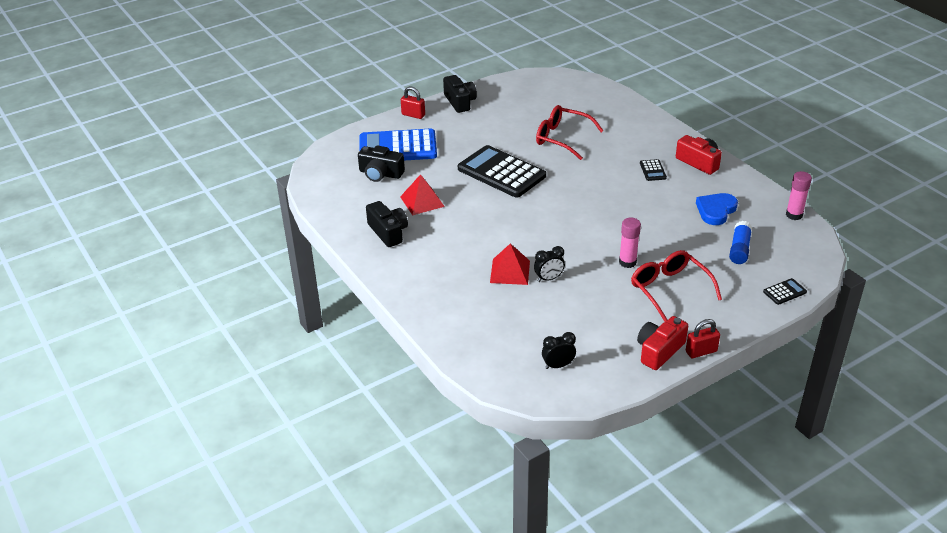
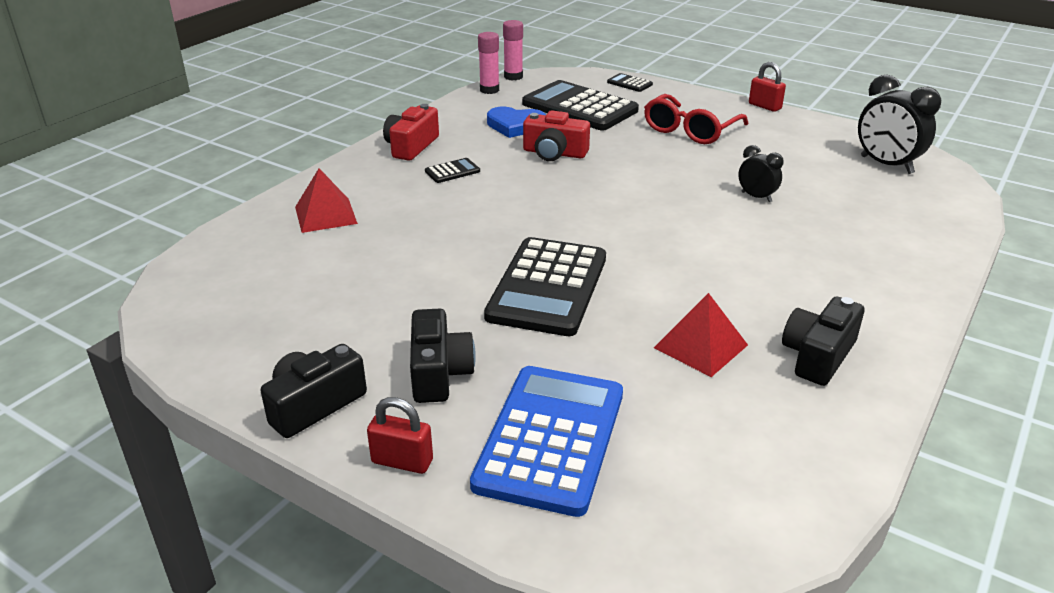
camera: 115 degrees left, 5 degrees down
black camera [358,145,405,182] -> black camera moved to [410,309,476,403]
blue calculator [359,128,437,161] -> blue calculator turned 135 degrees counterclockwise [470,366,623,517]
red padlock [401,87,425,119] -> red padlock turned 75 degrees counterclockwise [367,397,433,474]
red pyramid [490,244,530,285] -> red pyramid moved to [295,169,358,233]
red glasses [536,105,604,160] -> none
black clock [542,332,576,369] -> black clock [858,75,941,174], size x1.79
pink glue stick [619,218,641,268] -> pink glue stick moved to [503,20,523,81]
red camera [637,316,688,370] -> red camera moved to [523,110,590,161]
blue glue stick [729,221,752,264] -> black calculator [522,80,639,130]

